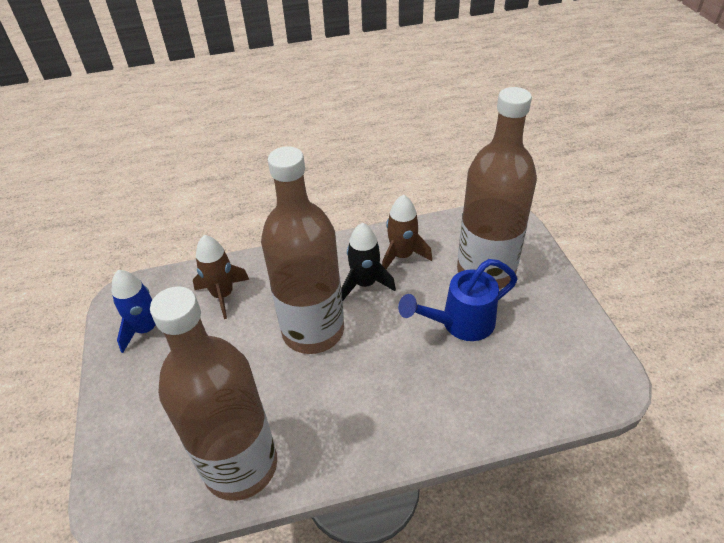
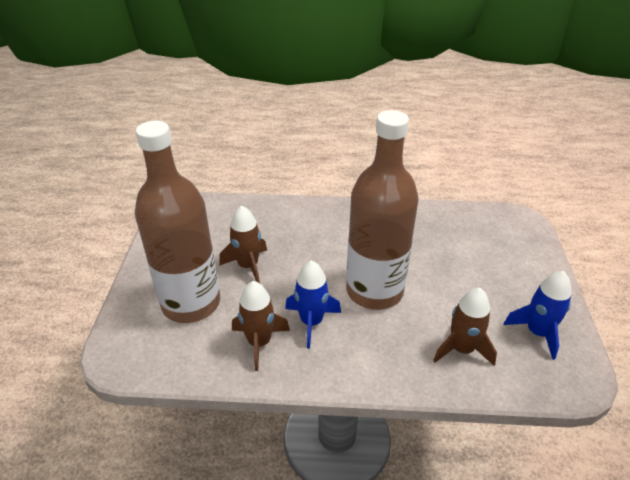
camera: 165 degrees left, 5 degrees down
brown bottle [150,286,277,501] -> none
black rocket [341,223,396,301] -> blue rocket [285,260,341,348]
blue watering can [398,259,517,341] -> brown rocket [219,205,267,283]

